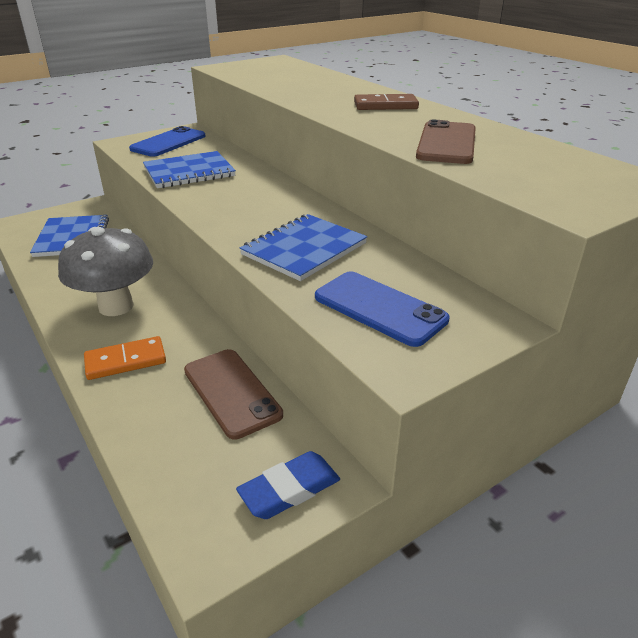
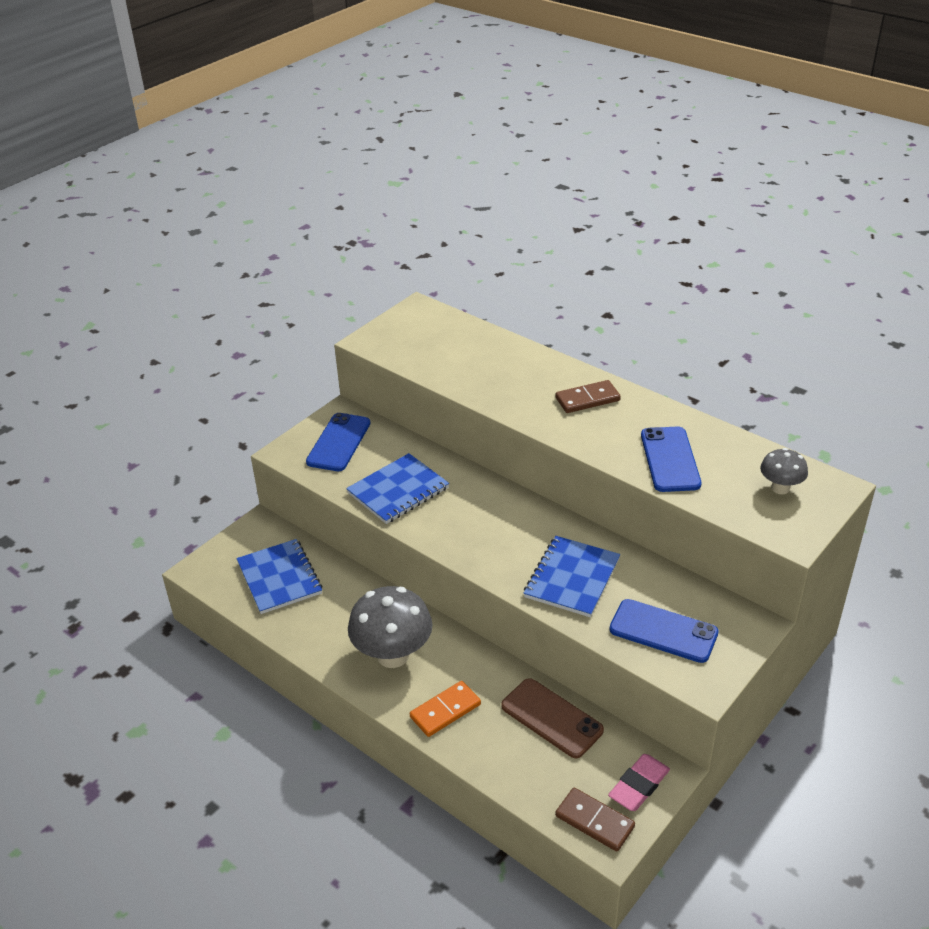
camera: 15 degrees left, 5 degrees up
blue eraser [236,451,340,519] -> pink eraser [608,754,670,811]
brown phone [416,119,476,164] -> blue phone [641,427,702,492]
none -> brown domino [555,788,635,852]
none -> grey mushroom [760,448,808,494]

